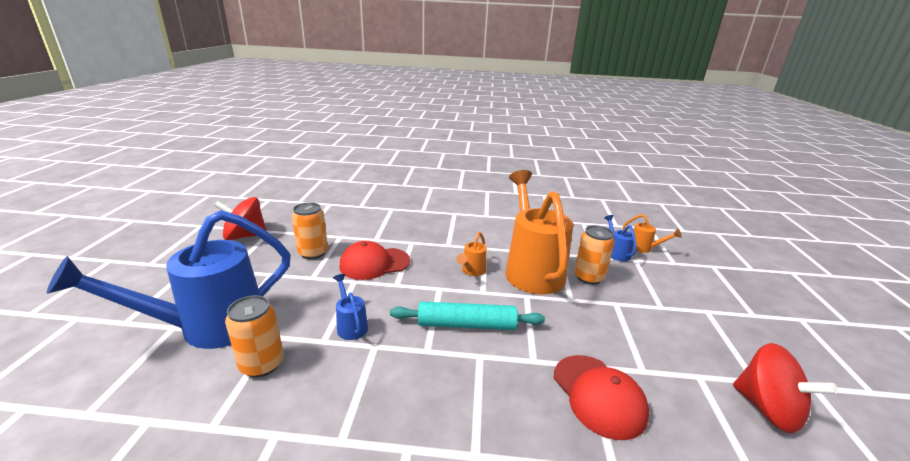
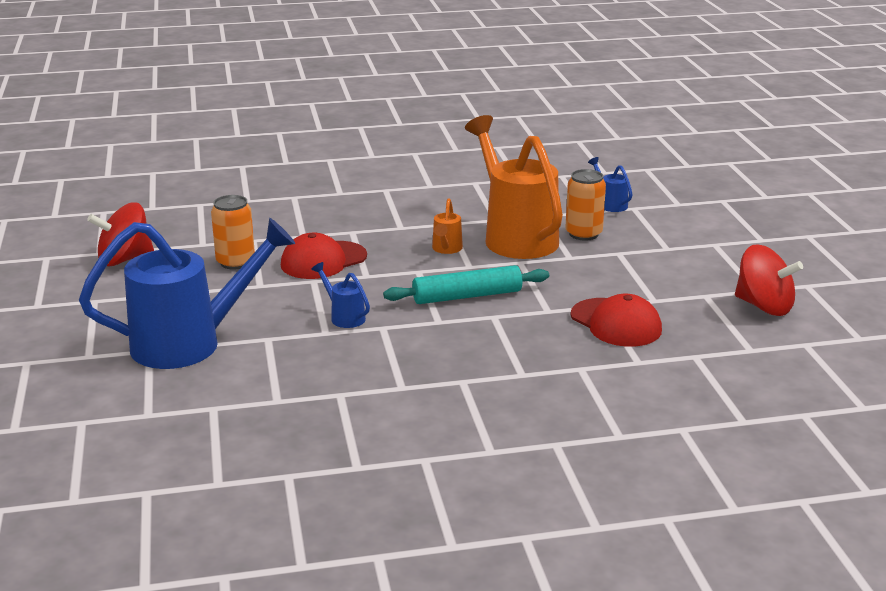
camera: 15 degrees left, 0 degrees up
blue watering can [47,210,291,349] -> blue watering can turned 150 degrees counterclockwise [79,218,295,369]
orange can [225,295,284,378] -> none
orange watering can [623,214,682,253] -> none

